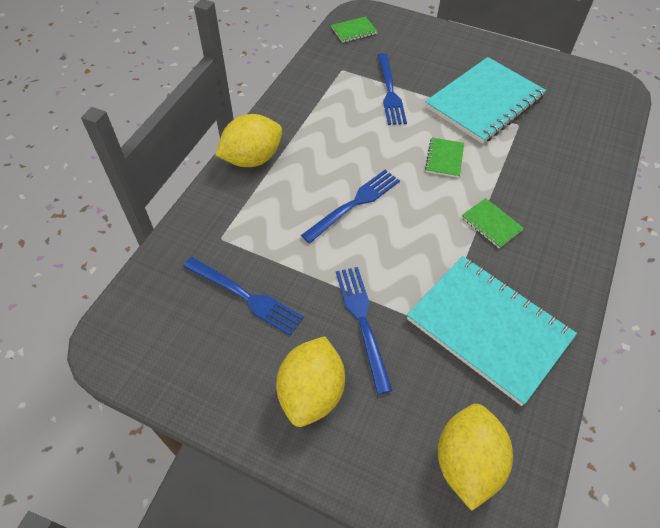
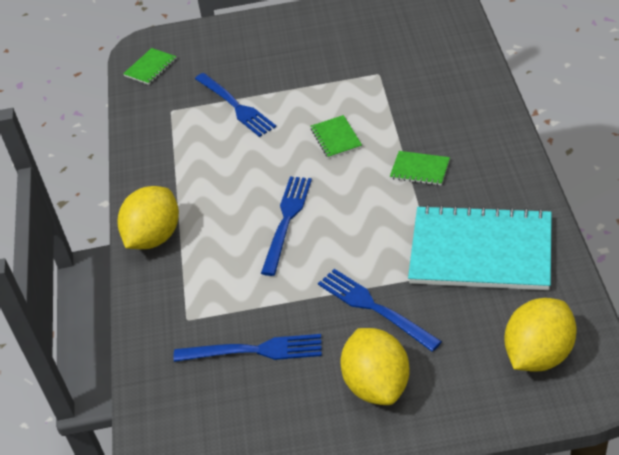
camera: 25 degrees left, 10 degrees down
turquoise notebook [425,57,546,144] -> none
yellow lemon [438,404,513,511] -> yellow lemon turned 60 degrees clockwise [504,298,577,372]

